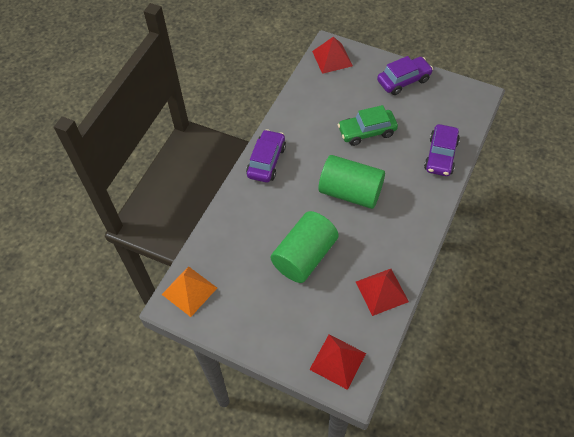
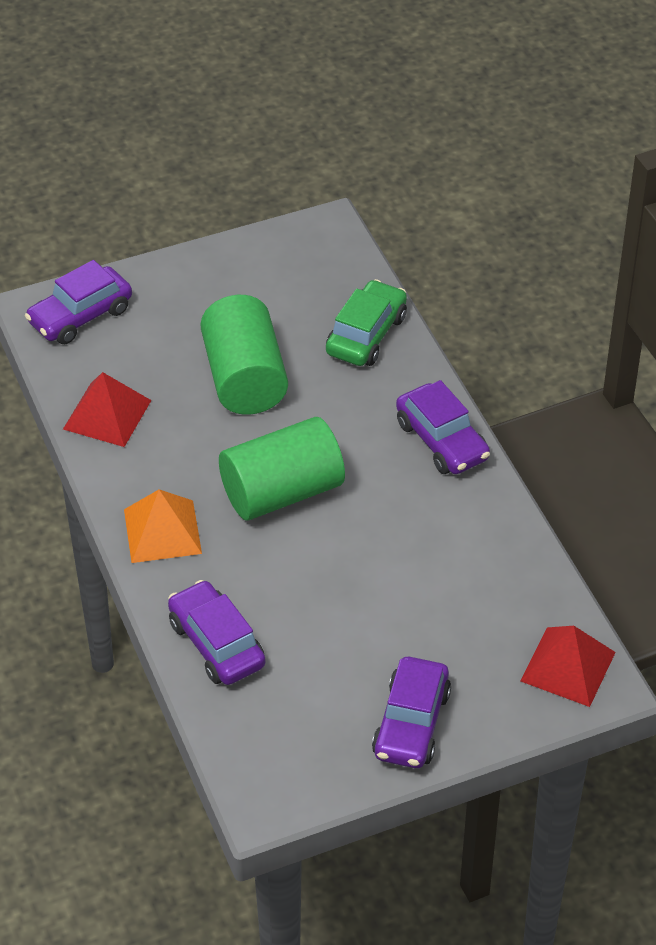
camera: 130 degrees right, 10 degrees down
orange pyramid [162,266,217,317] -> orange pyramid moved to [124,489,202,563]
red pyramid [309,335,366,390] -> purple car [25,260,132,344]
green car [338,105,398,146] -> green car moved to [326,279,407,366]

